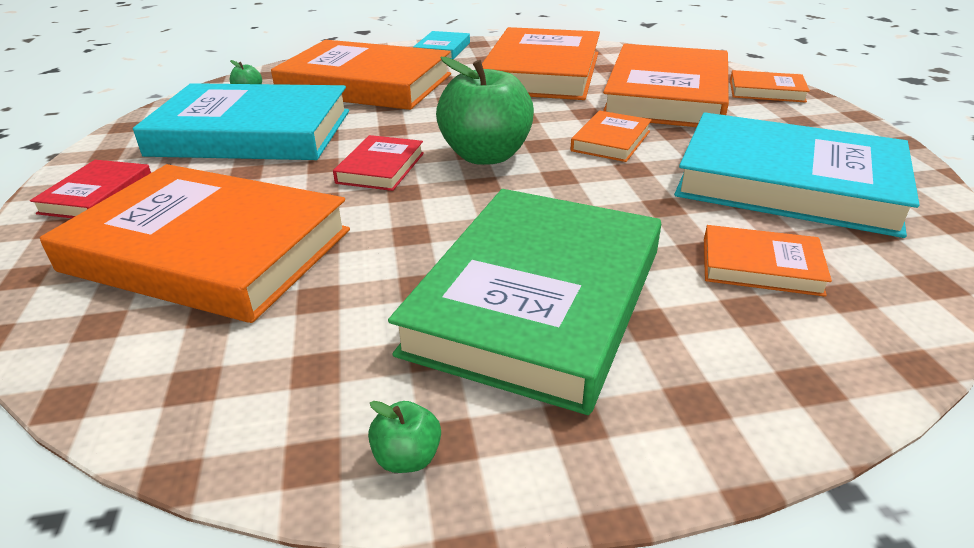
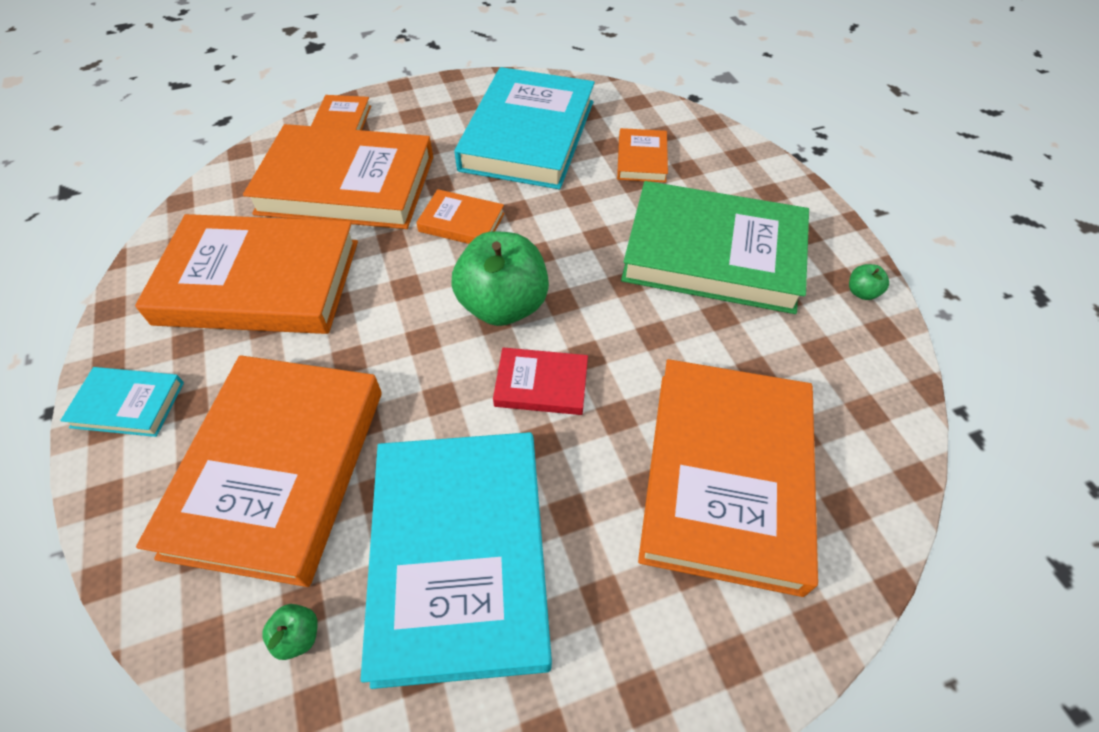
camera: 100 degrees left, 20 degrees up
red book [30,160,151,218] -> none

